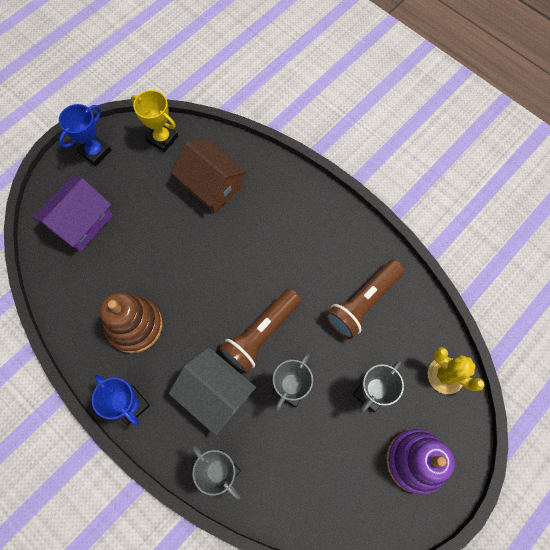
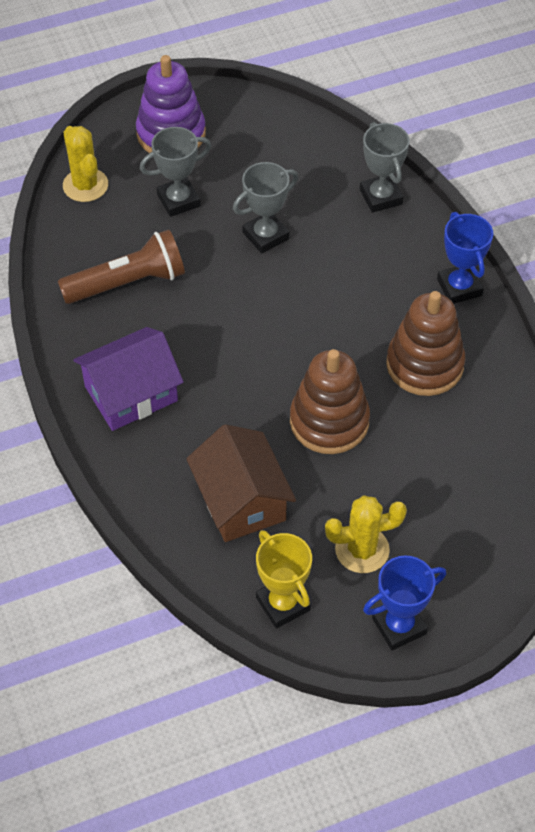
camera: 155 degrees left, 15 degrees down
purple house [33,177,113,252] -> purple house moved to [73,327,183,431]
grey house [169,347,256,436] -> none
brown flashlight [219,289,301,374] -> none
none -> brown stacking toy [290,349,370,454]
none -> yellow cactus [325,495,407,573]

